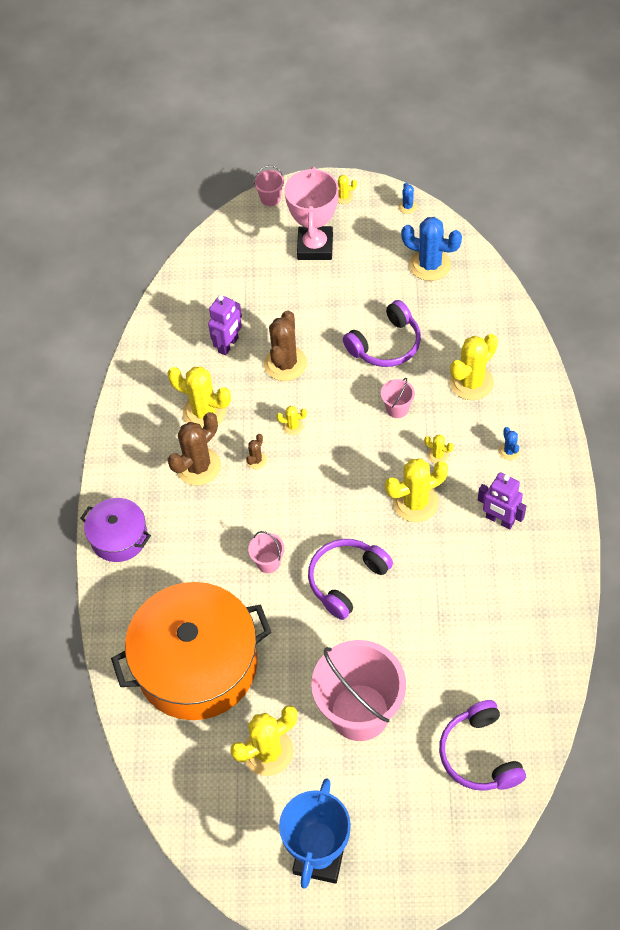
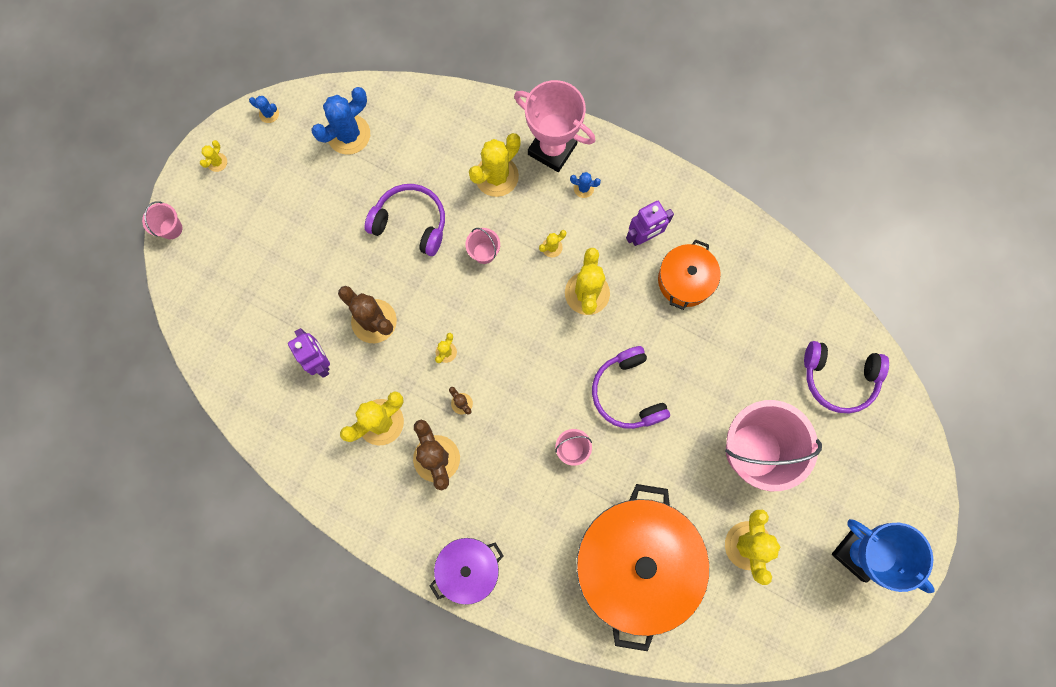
camera: 65 degrees left, 20 degrees up
pink trophy [284,167,339,260] -> pink trophy moved to [514,80,595,172]
purple headphones [343,300,421,367] -> purple headphones turned 60 degrees counterclockwise [365,184,445,256]
yellow cactus [450,334,498,400] -> yellow cactus turned 60 degrees clockwise [469,133,521,197]
none -> orange pot [658,239,721,310]

